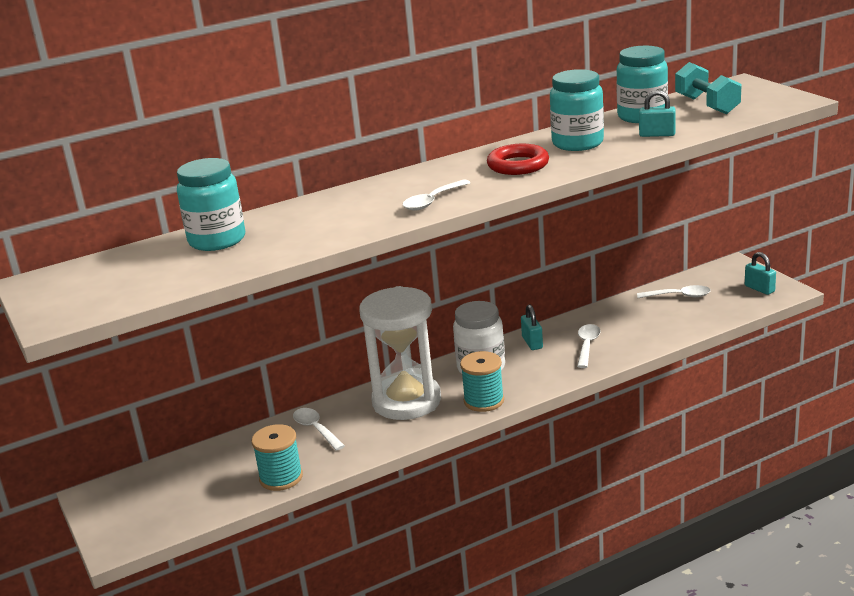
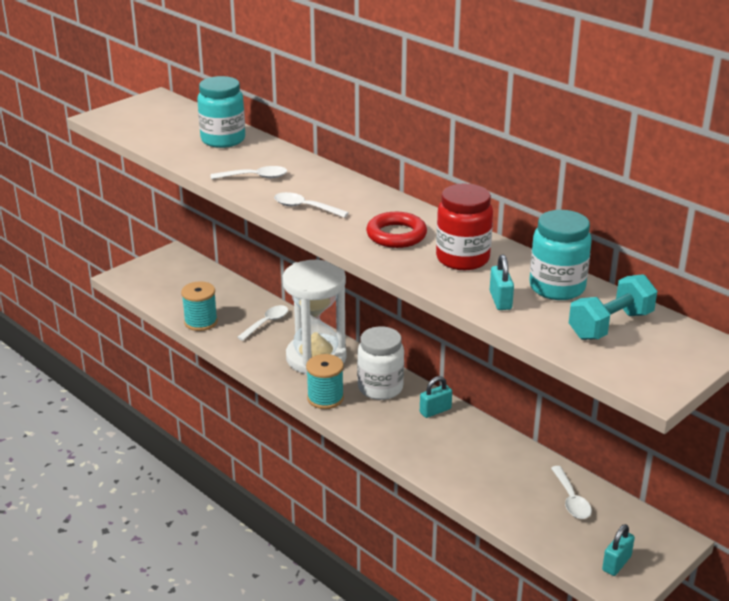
camera: 70 degrees right, 5 degrees up
turquoise jar [550,69,604,151] -> red jar [436,183,493,270]
white spoon [577,324,601,368] -> white spoon moved to [211,166,287,179]

